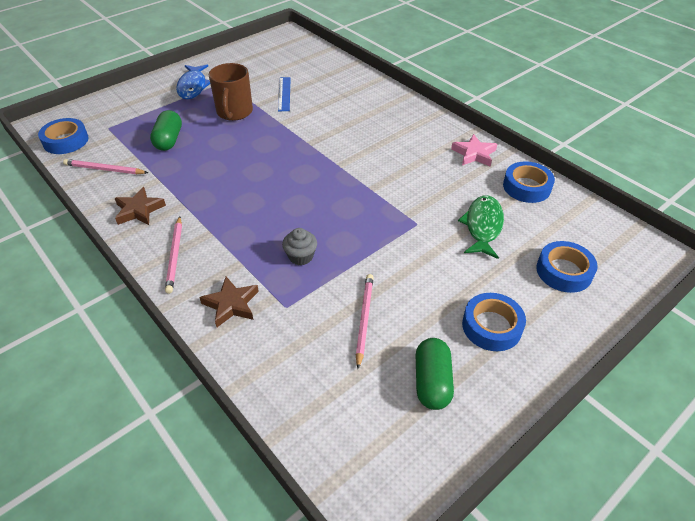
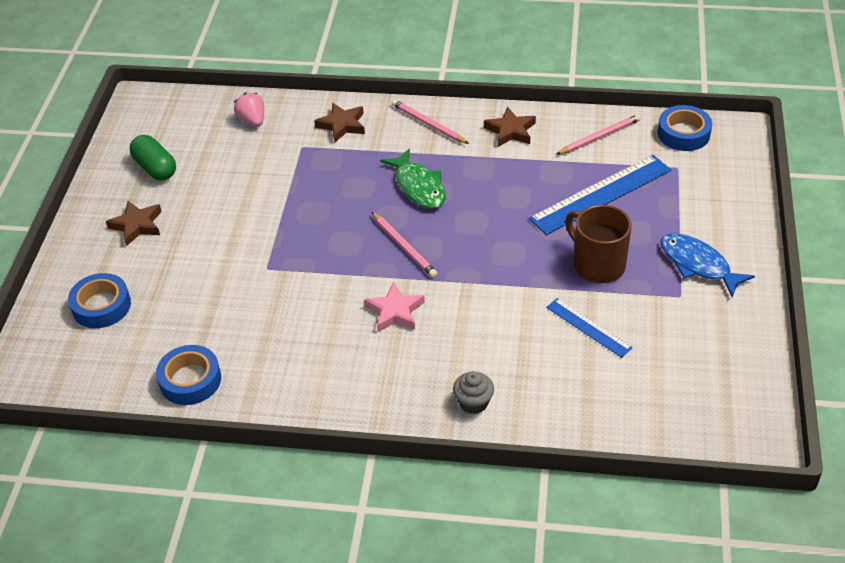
camera: 140 degrees right, 0 degrees up
green capsule [150,110,182,151] -> blue ruler [529,155,671,235]
grey cupcake [282,228,317,265] -> grey cupcake moved to [453,371,494,414]
pink pencil [356,274,374,369] -> pink pencil moved to [372,212,438,278]
pink star [451,134,497,166] -> pink star moved to [364,282,425,332]
green fish [458,195,504,259] -> green fish moved to [380,149,446,209]
blue tape [462,293,526,351] -> brown star [106,201,162,246]
none -> pink strawberry [234,93,264,126]

